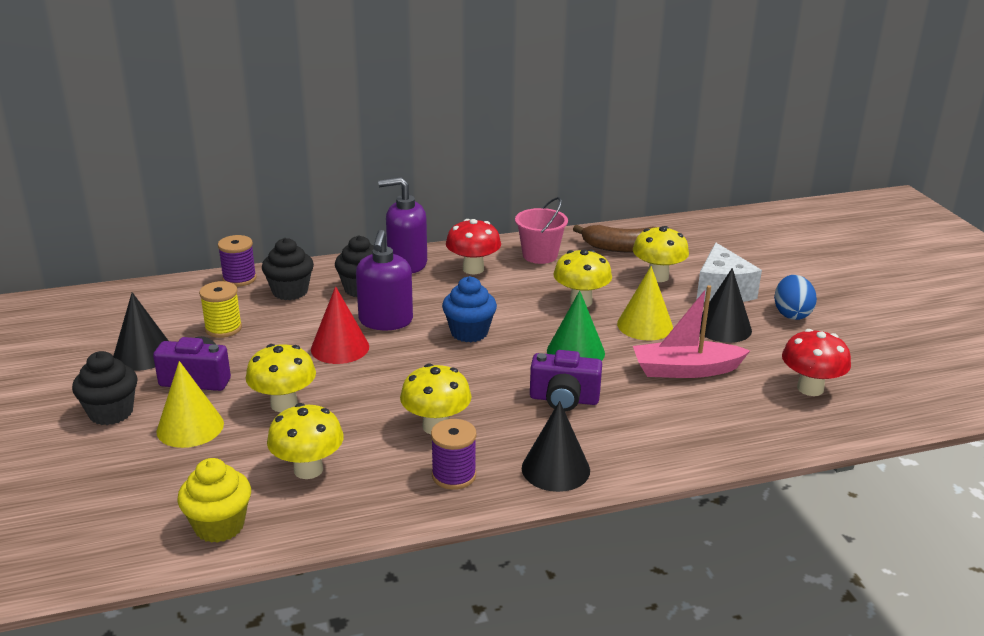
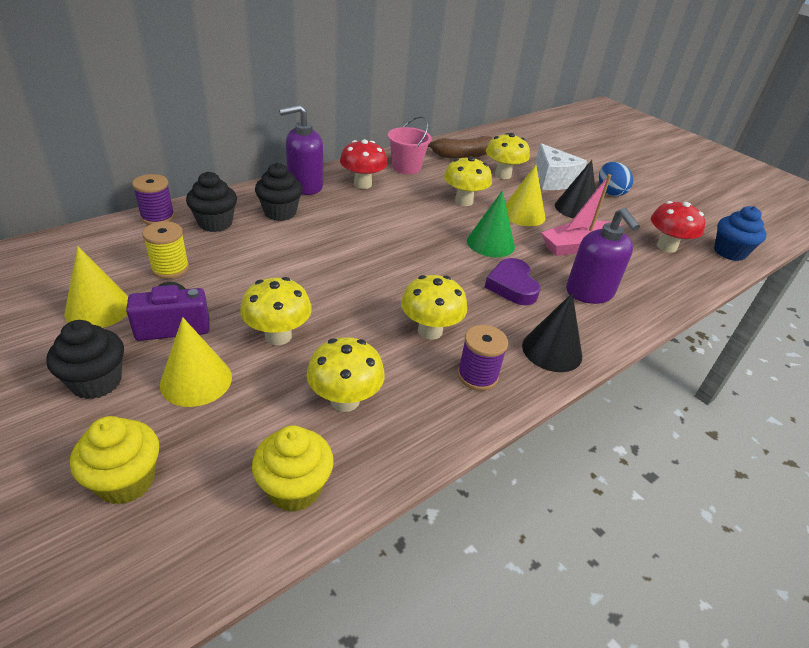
camera: 25 degrees left, 10 degrees up
black cone [113,292,169,371] -> yellow cone [64,246,128,328]
red cone [311,286,369,364] -> none
purple soap dispenser [356,230,413,330] -> purple soap dispenser moved to [566,208,640,304]
blue cupcake [442,276,497,342] -> blue cupcake moved to [714,206,767,261]
purple camera [530,350,602,411] -> purple heart [485,258,541,305]
none -> yellow cupcake [70,416,159,505]

